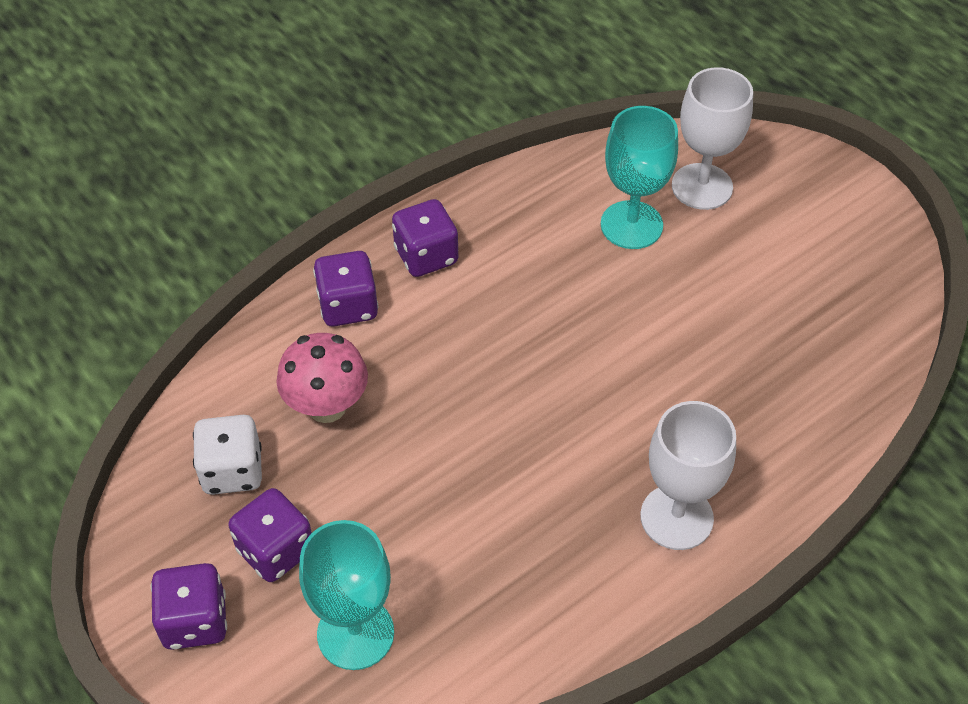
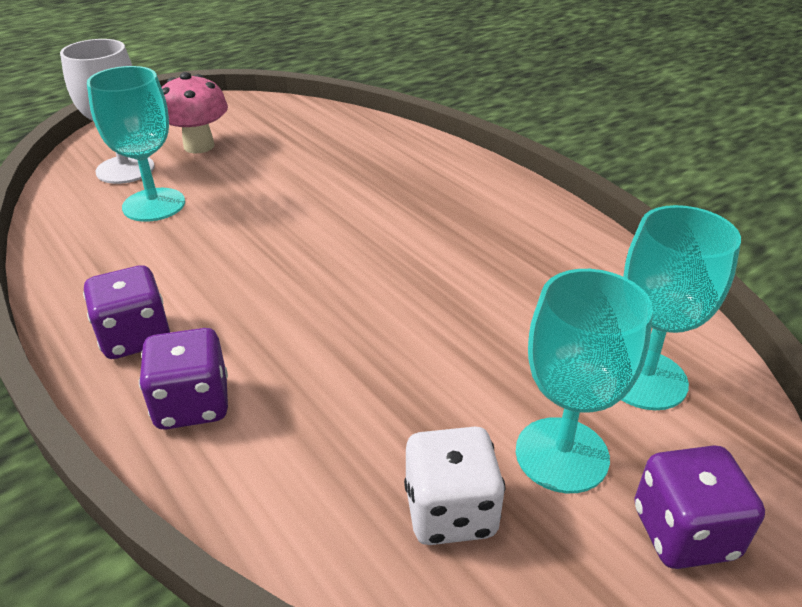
camera: 90 degrees left, 15 degrees down
purple dice [228,488,312,582] -> turquoise goblet [516,269,653,493]
pink mushroom [277,333,368,423] -> pink mushroom moved to [162,72,228,154]
white goblet [640,401,736,550] -> none

